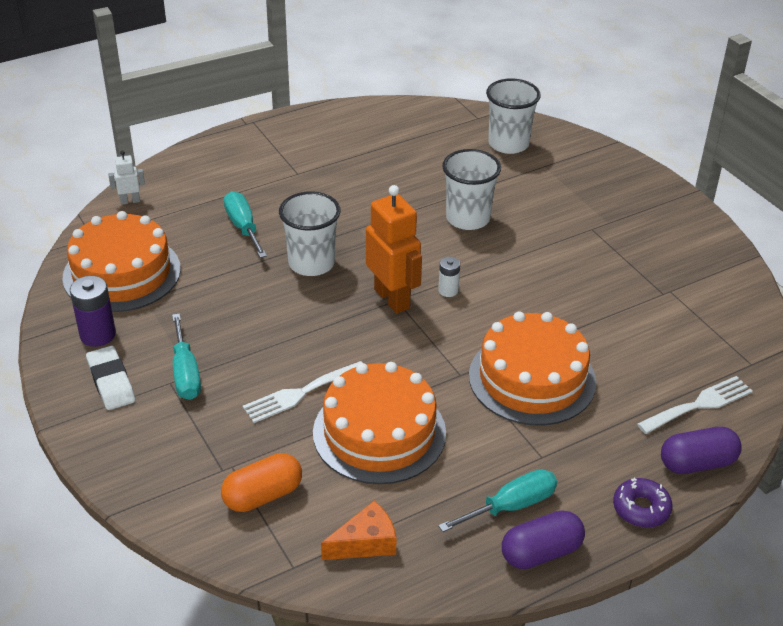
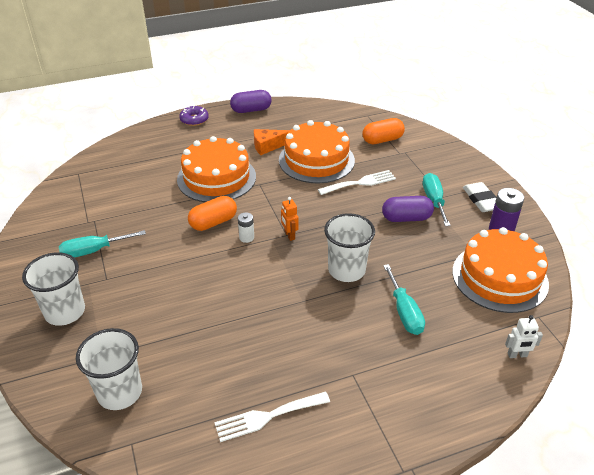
camera: 170 degrees left, 0 degrees up
orange cheese [321,501,397,560] -> orange cheese moved to [254,129,290,155]
orange robot [366,185,422,314] -> orange robot [281,197,299,241], size x0.48
turquoise screwdriver [438,469,557,532] -> turquoise screwdriver moved to [59,230,146,258]
white cup [442,149,501,230] -> white cup moved to [22,252,85,326]
white fork [637,376,753,434] -> white fork moved to [214,392,330,442]
purple capsule [661,427,742,474] -> purple capsule moved to [382,196,434,222]
none -> orange capsule [188,196,237,231]

